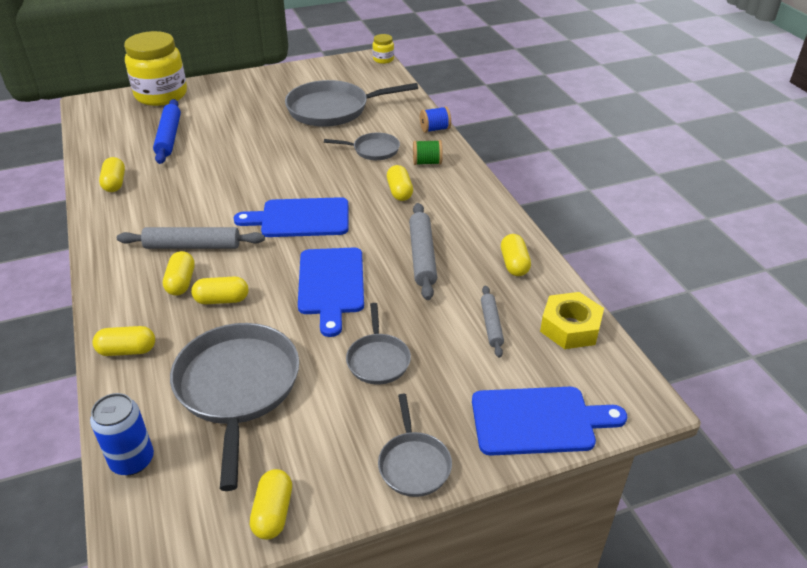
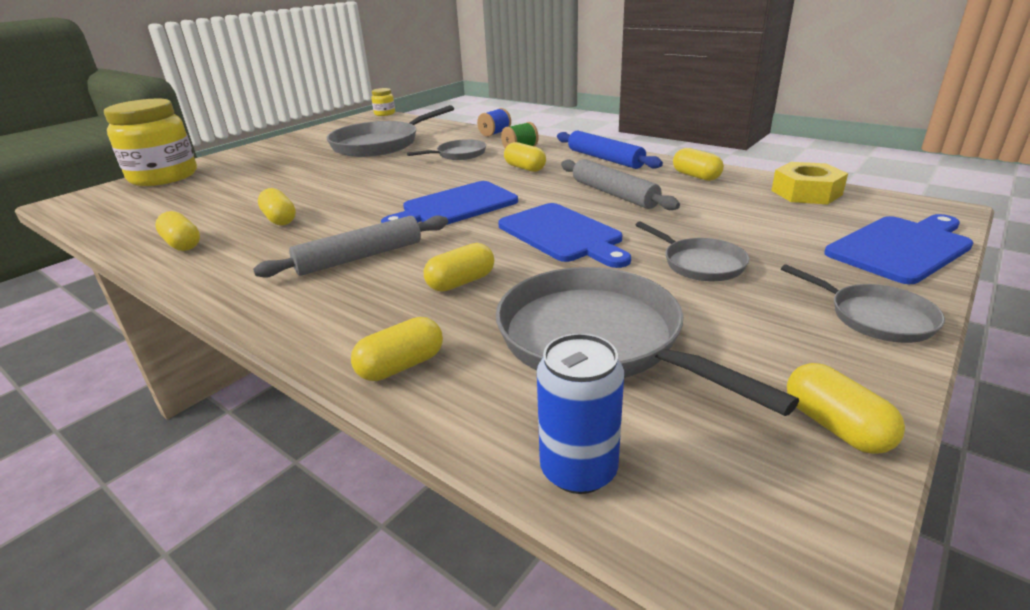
camera: 30 degrees left, 10 degrees down
blue rolling pin [153,99,181,164] -> blue rolling pin moved to [557,131,663,169]
yellow capsule [163,251,195,296] -> yellow capsule moved to [258,188,296,226]
grey rolling pin [481,286,504,358] -> none

